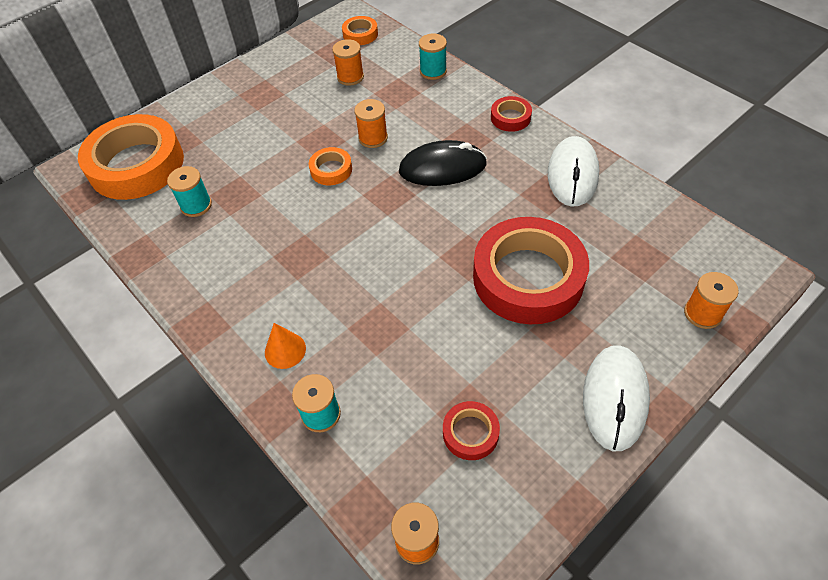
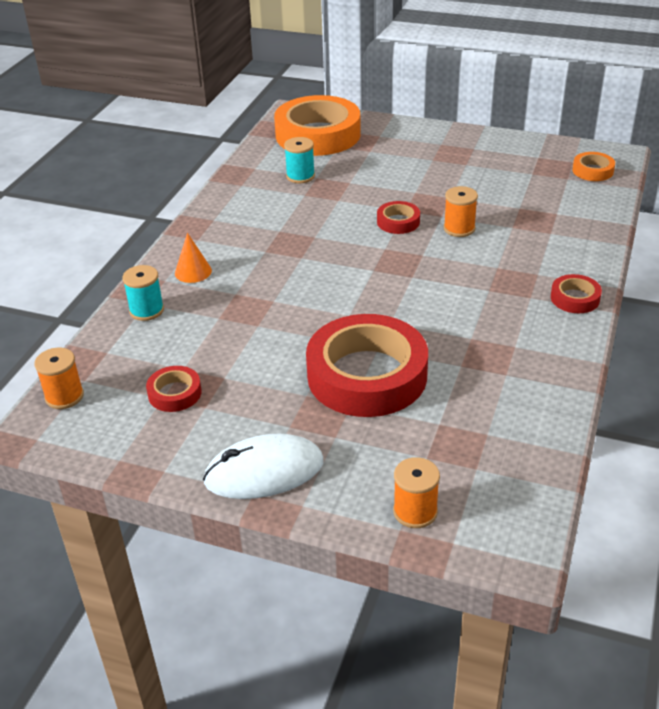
camera: 60 degrees right, 15 degrees down
orange tape [309,147,352,185] -> red tape [377,201,420,234]
orange spool [332,39,364,86] -> none
black mouse [399,140,487,186] -> none
turquoise spool [419,34,447,80] -> none
white mouse [548,136,599,207] -> none

